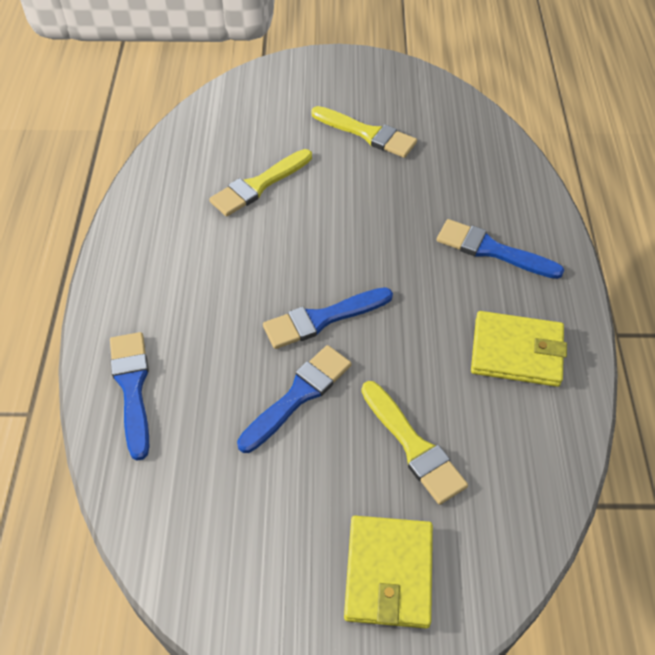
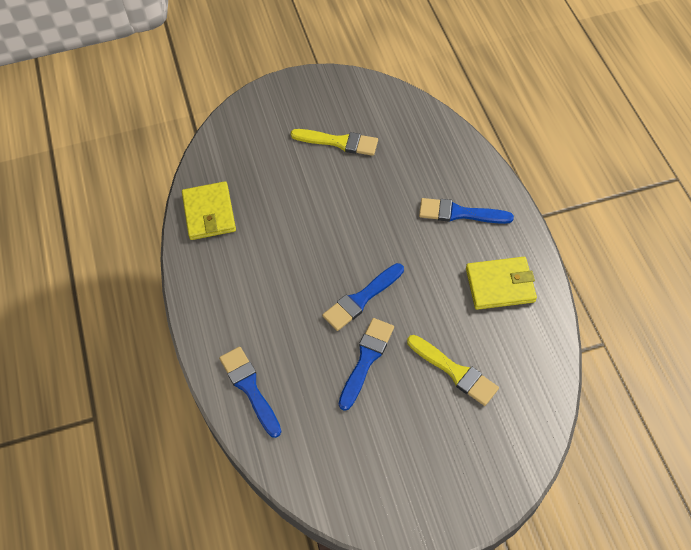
camera: 15 degrees left, 5 degrees up
yellow brush [209,149,312,217] -> none
yellow wallet [344,516,433,628] -> yellow wallet moved to [182,181,236,240]

